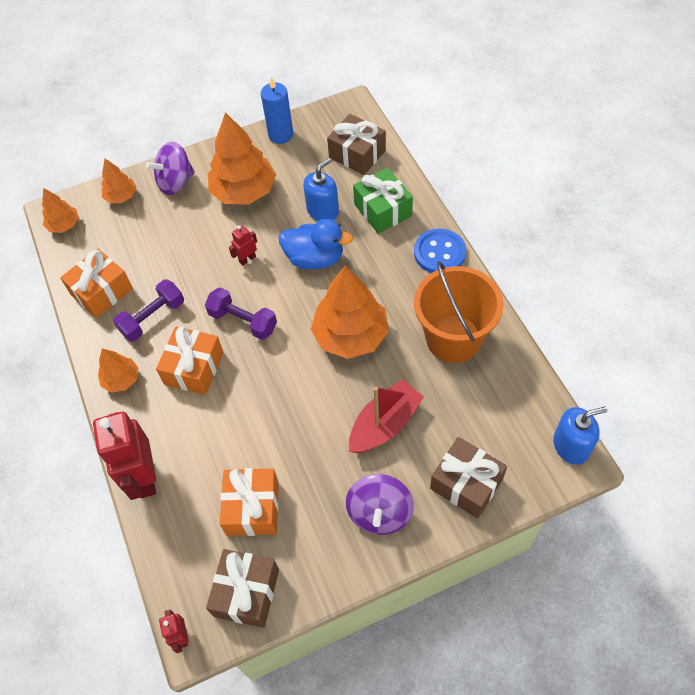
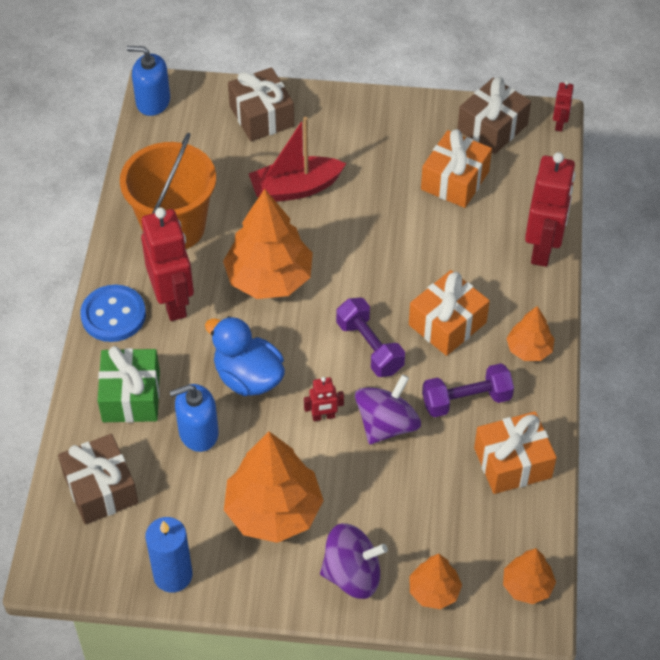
camera: 155 degrees left, 5 degrees down
purple spinning top [346,474,414,535] -> purple spinning top moved to [355,374,421,445]
none -> red robot [141,207,194,321]

